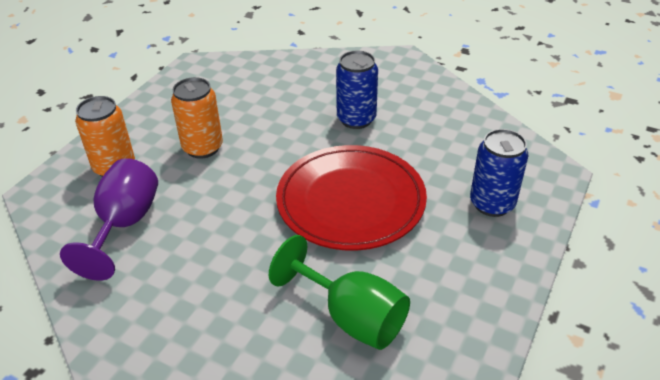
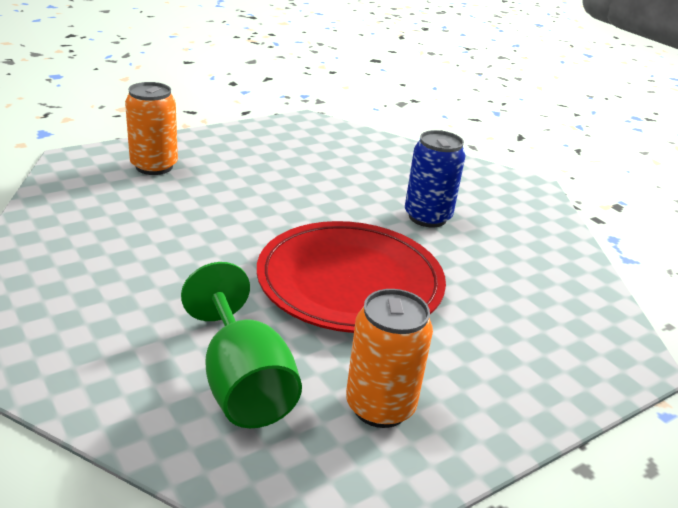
camera: 25 degrees right, 10 degrees down
purple goblet [60,158,158,281] -> none
orange can [171,77,223,159] -> orange can moved to [346,289,433,428]
blue can [470,129,528,217] -> none

